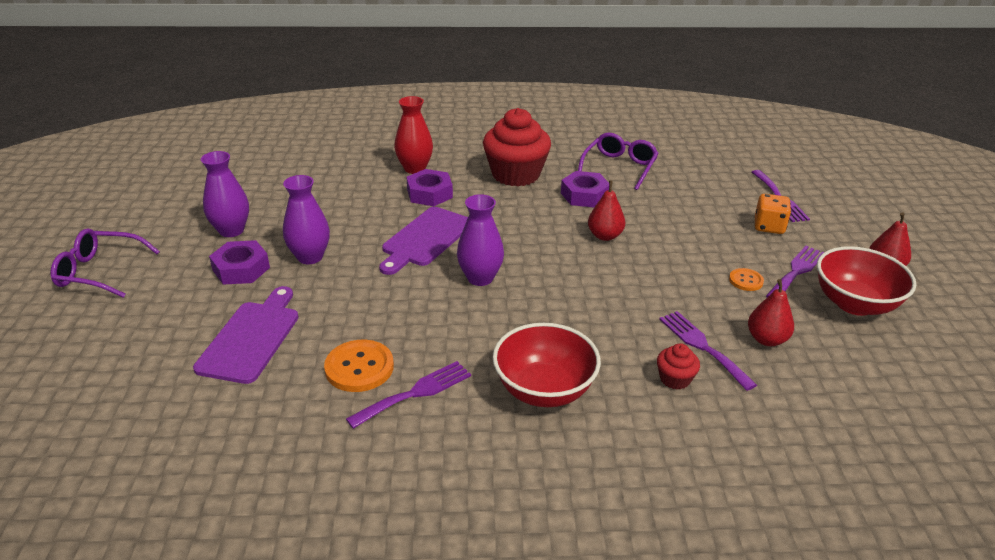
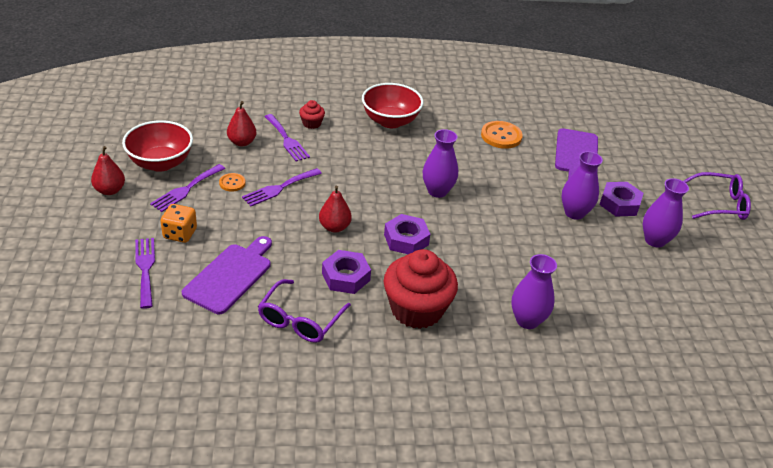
camera: 175 degrees right, 5 degrees up
purple fork [346,361,471,429] -> purple fork moved to [242,168,322,206]
purple cutting board [379,207,468,275] -> purple cutting board moved to [182,236,272,314]
red vase [394,96,433,174] -> purple vase [511,254,557,329]
purple nut [406,169,453,206] -> purple nut moved to [384,214,430,254]

